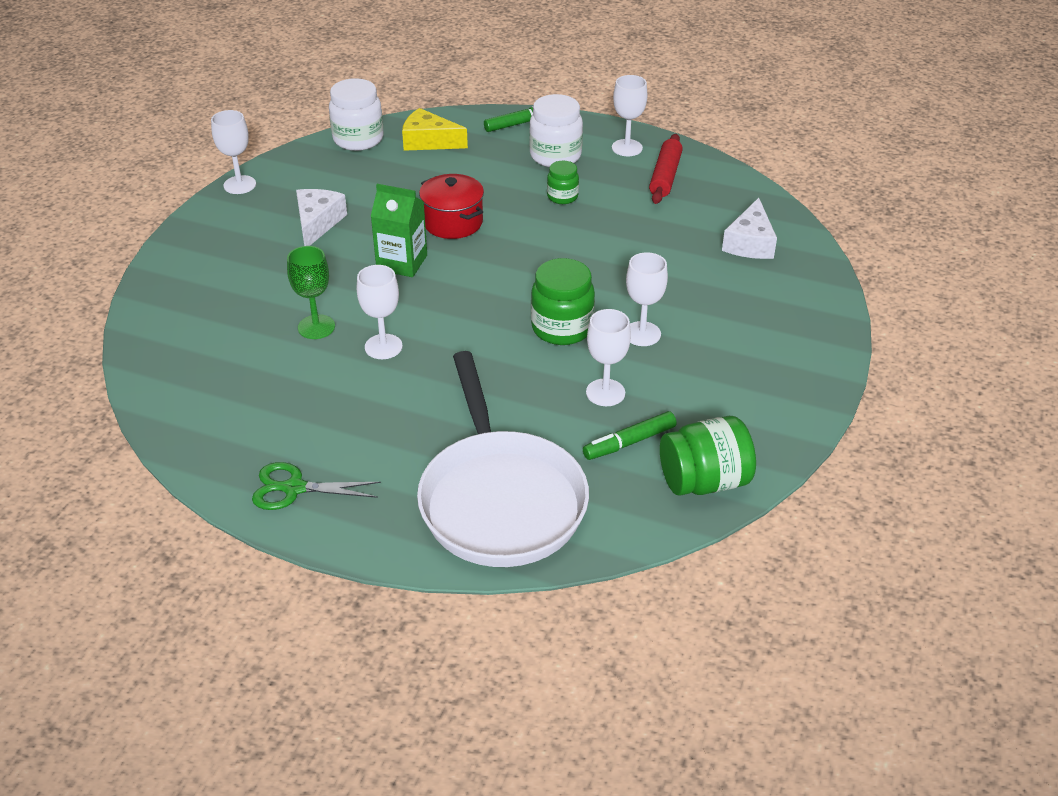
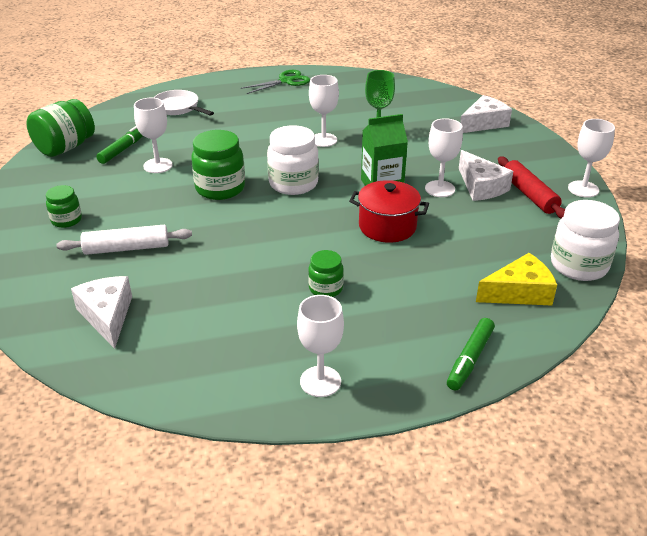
camera: 145 degrees right, 5 degrees down
white pan [417,351,589,567] -> white pan [153,90,214,116], size x0.47
white jar [529,94,583,167] -> white jar moved to [267,125,319,195]
white goblet [626,252,668,346] -> white goblet moved to [425,118,463,197]
red rolling pin [649,134,683,204] -> red rolling pin moved to [498,156,565,218]
none -> green jar [46,185,82,228]
none -> white rolling pin [57,225,192,255]
none -> white cheese [460,95,512,133]

